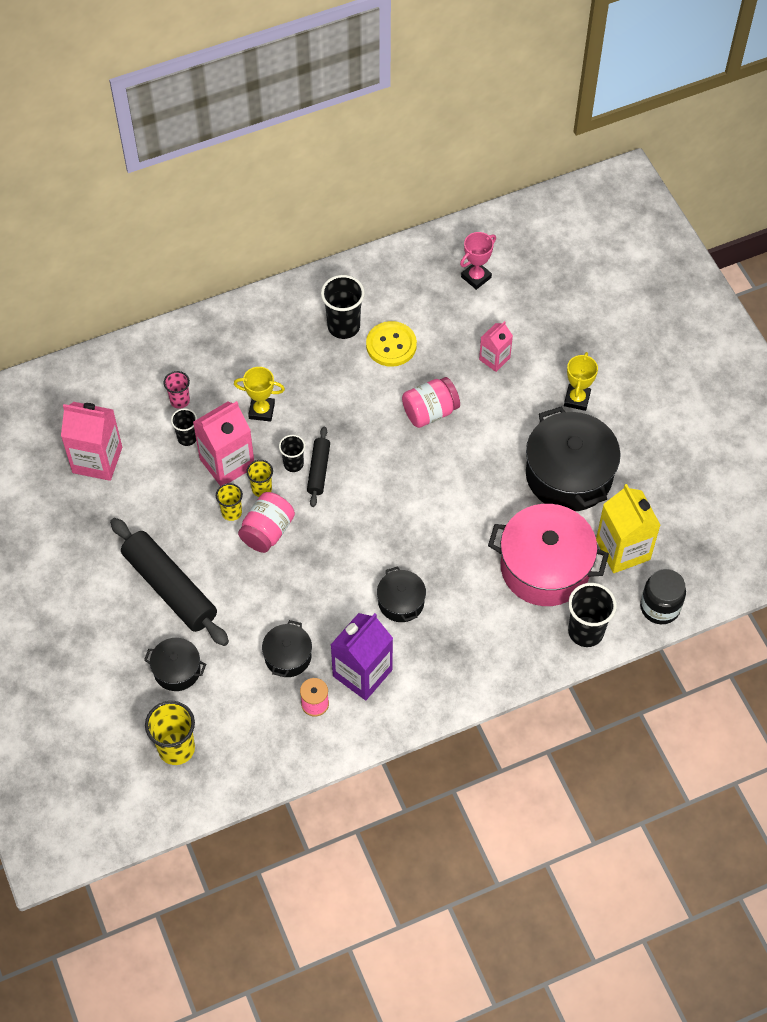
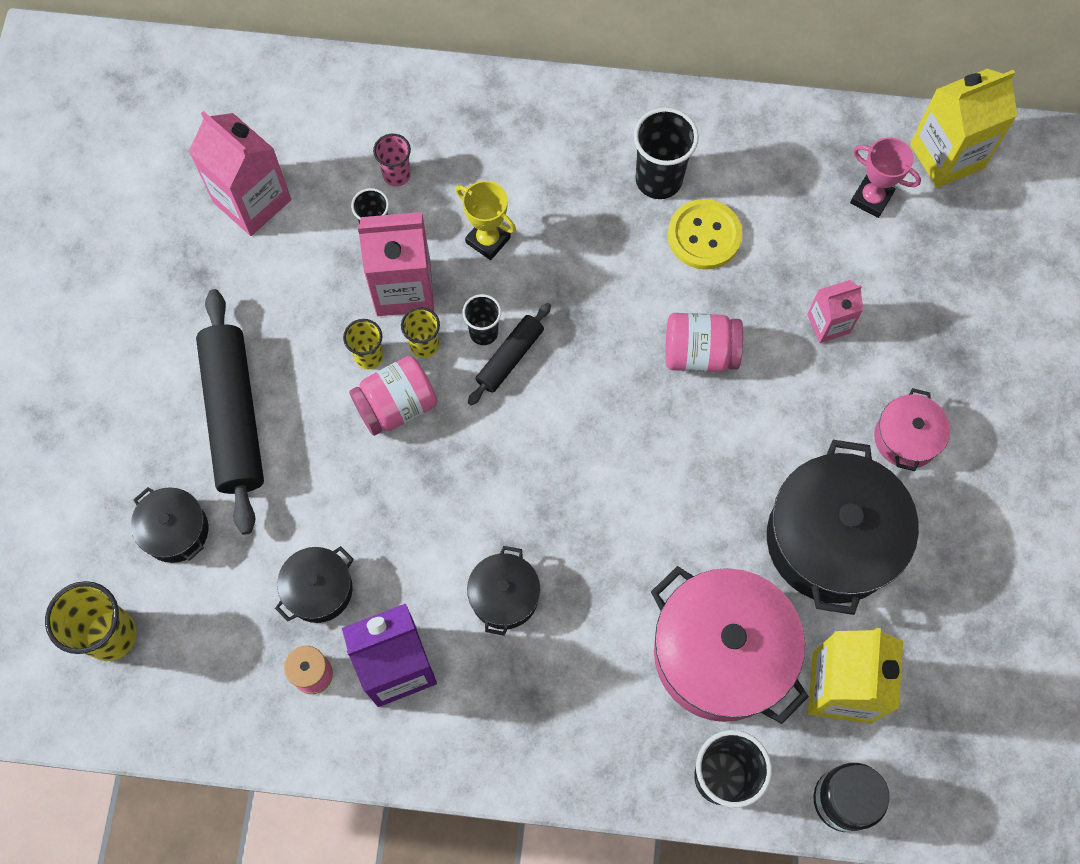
camera: 30 degrees right, 10 degrees up
pink trophy [460,232,496,290] -> pink trophy turned 45 degrees clockwise [850,138,921,218]
yellow trophy [564,352,598,411] -> pink pot [874,388,950,471]
none -> yellow carton [910,69,1017,188]

